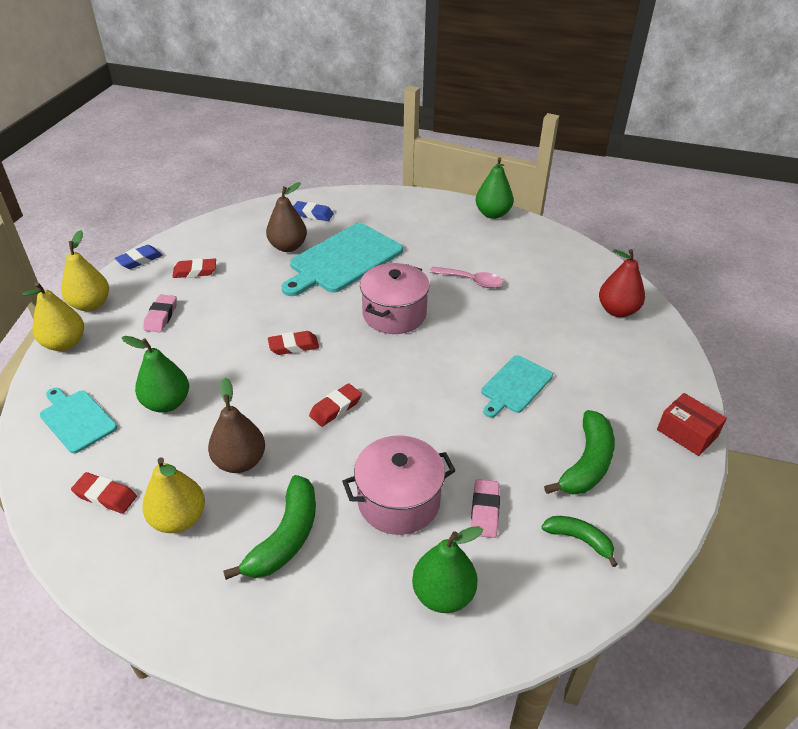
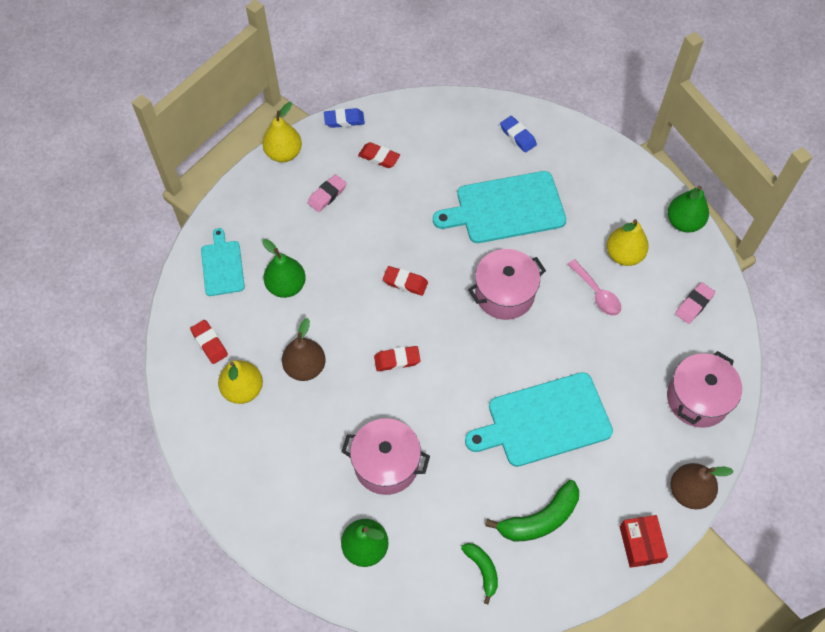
camera: 35 degrees right, 20 degrees up
yellow pear [22,282,84,351] -> yellow pear moved to [607,219,649,266]
green banana [223,475,316,580] -> none
brown pear [266,182,307,252] -> brown pear moved to [670,463,734,509]
pink eraser [471,479,500,538] -> pink eraser moved to [675,282,715,324]
turquoise cutting board [481,355,553,418] -> turquoise cutting board [465,372,613,467], size x1.77
red pear [599,249,645,317] -> pink pot [667,351,742,428]

